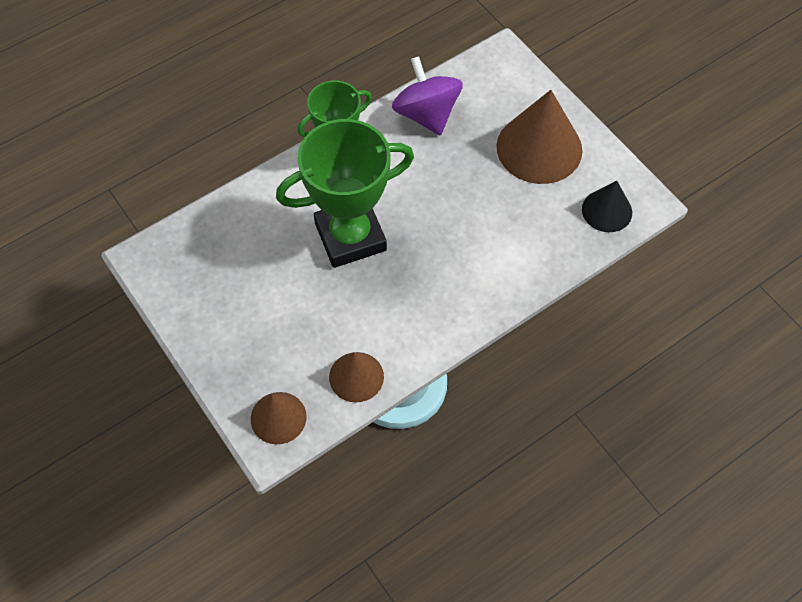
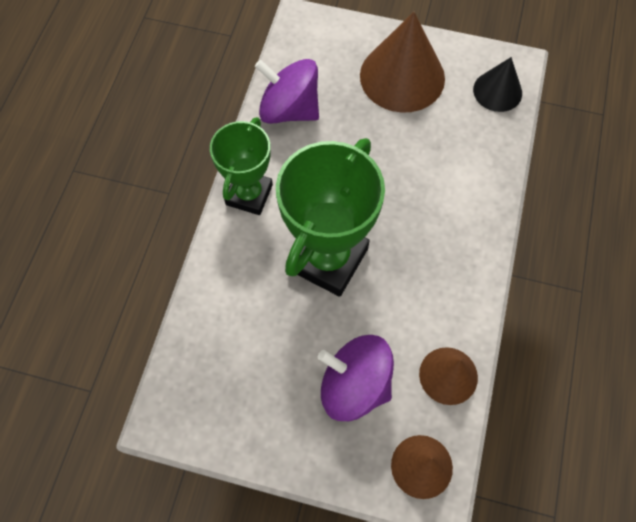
camera: 40 degrees left, 5 degrees up
none -> purple spinning top [318,335,394,421]

